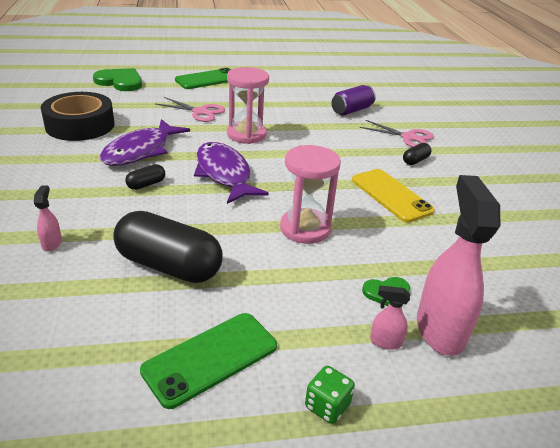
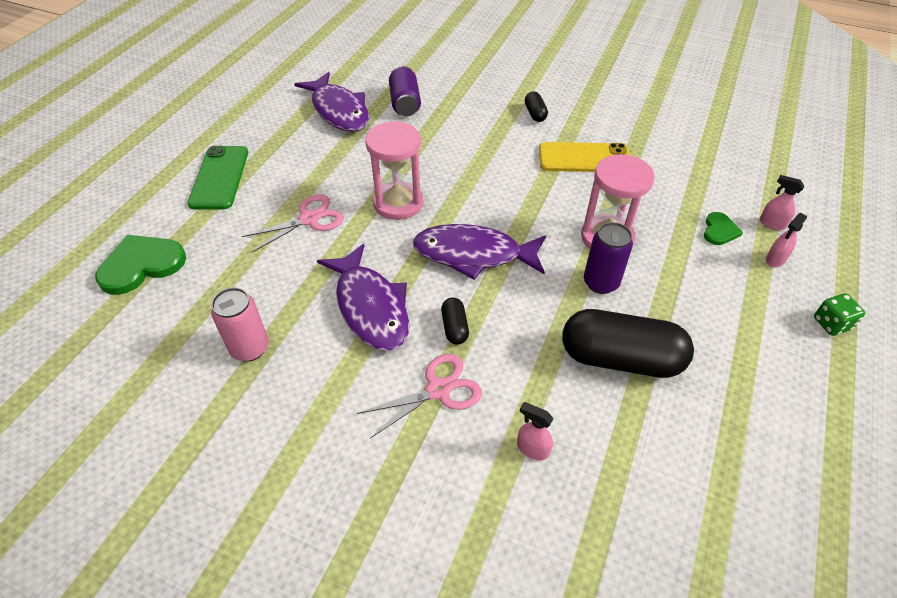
camera: 55 degrees left, 15 degrees up
black tape [41,92,114,141] -> pink can [211,287,269,362]
black capsule [113,211,223,283] -> black capsule turned 45 degrees clockwise [562,309,694,378]
green phone [140,313,277,409] -> none
pink scissors [360,120,434,147] -> pink scissors moved to [357,354,482,439]
pink spray bottle [417,175,500,356] -> pink spray bottle [760,175,804,230], size x0.43
none -> purple fish [294,72,369,132]
none -> purple can [584,222,633,294]

